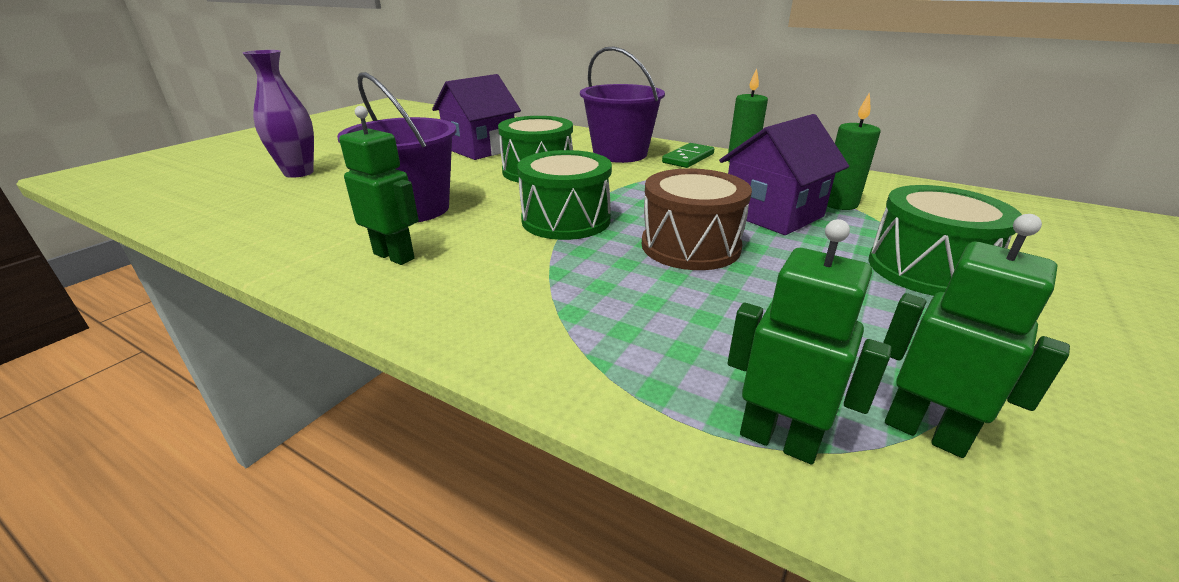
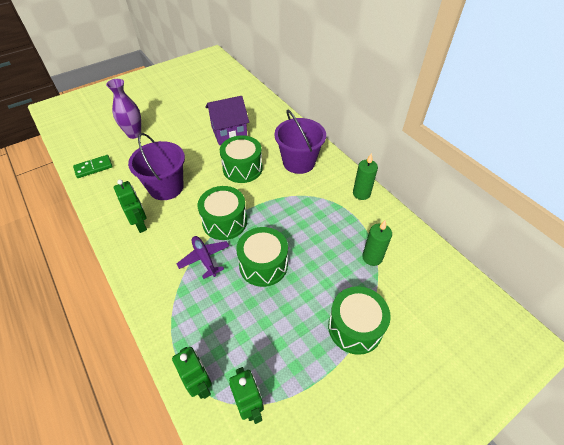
camera: 25 degrees right, 20 degrees up
brown drum [642,168,752,270] -> green drum [236,227,288,287]
green domino [662,143,714,168] -> green domino moved to [73,155,113,178]
purple house [719,114,849,235] -> none
none -> purple plane [176,236,229,279]

